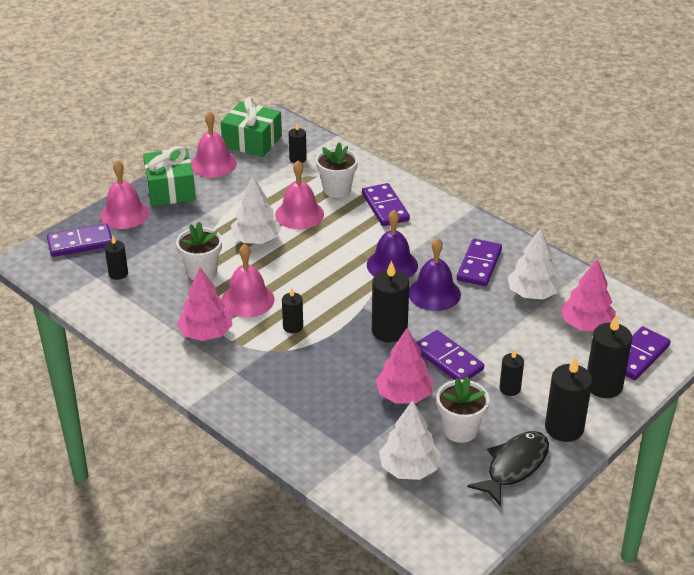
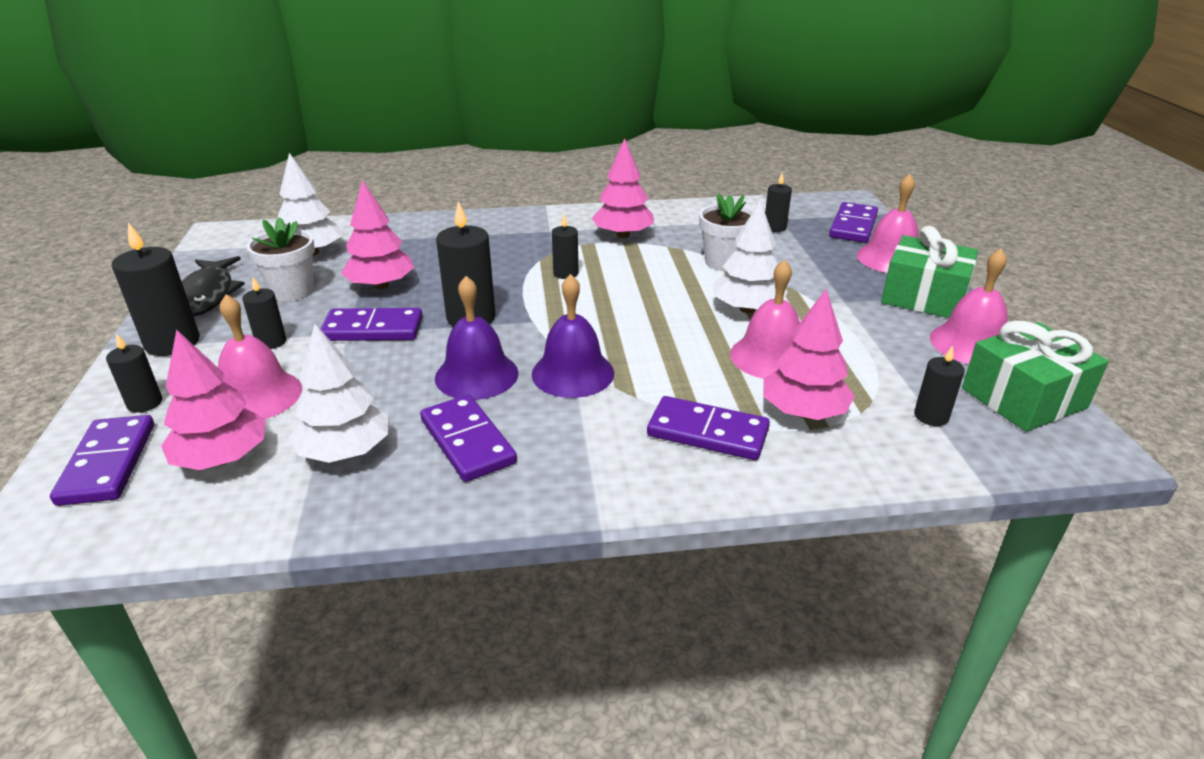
camera: 130 degrees right, 5 degrees down
pink bell [222,244,275,318] -> pink bell moved to [218,294,302,419]
white flower pot [316,142,358,198] -> pink tree [763,289,855,420]
black candle [587,314,632,398] -> black candle [106,333,162,413], size x0.57

